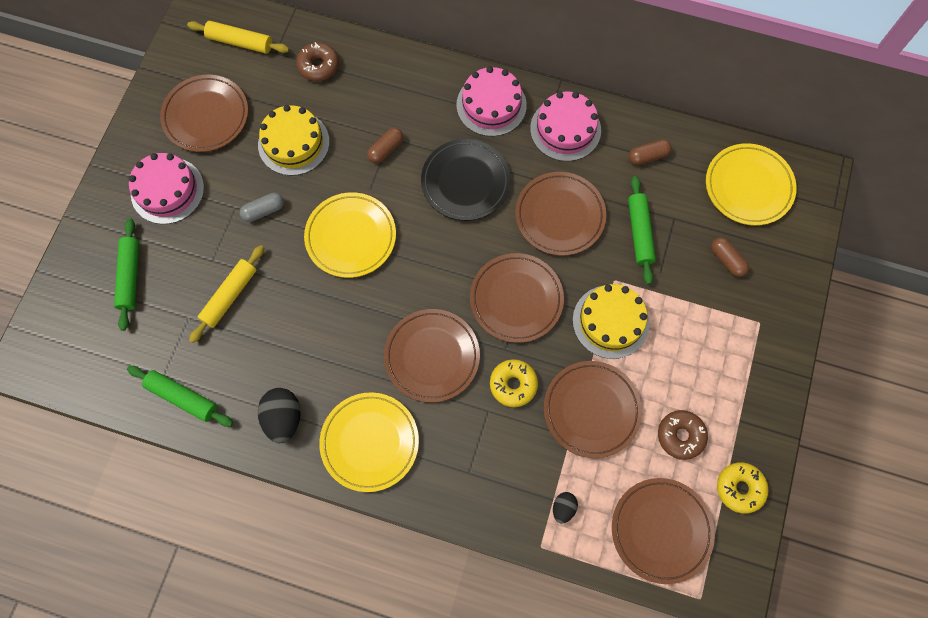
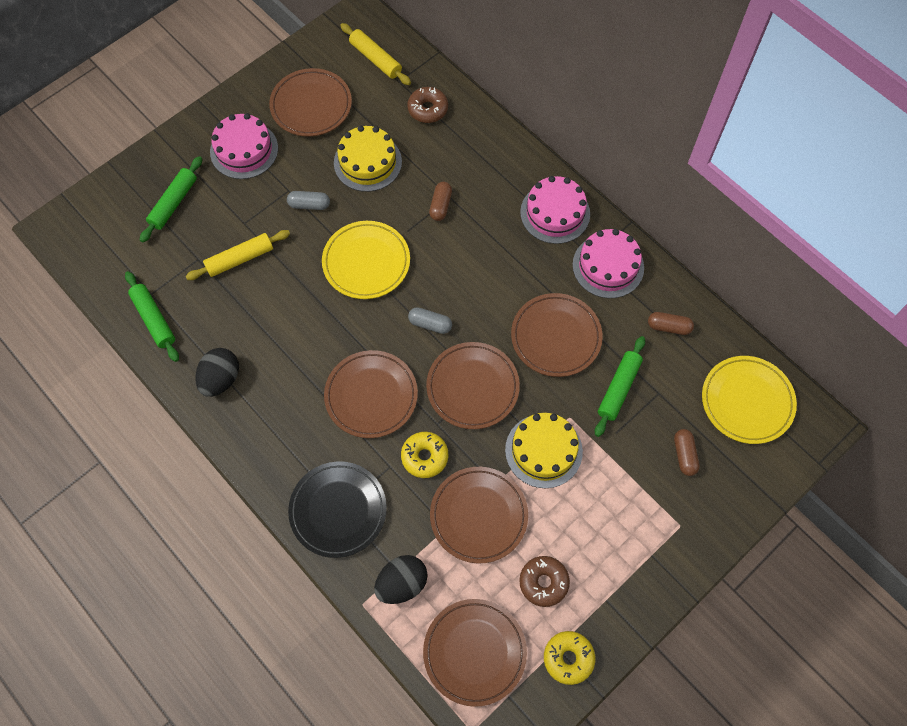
camera: 30 degrees right, 5 degrees down
yellow plate [319,392,419,492] -> none
brown capsule [367,128,404,164] -> brown capsule turned 60 degrees counterclockwise [429,182,452,221]
black plate [421,139,511,221] -> black plate moved to [288,461,387,558]
black egg [553,492,578,524] -> black egg [374,555,428,604], size x1.79
none -> grey capsule [408,307,452,334]

